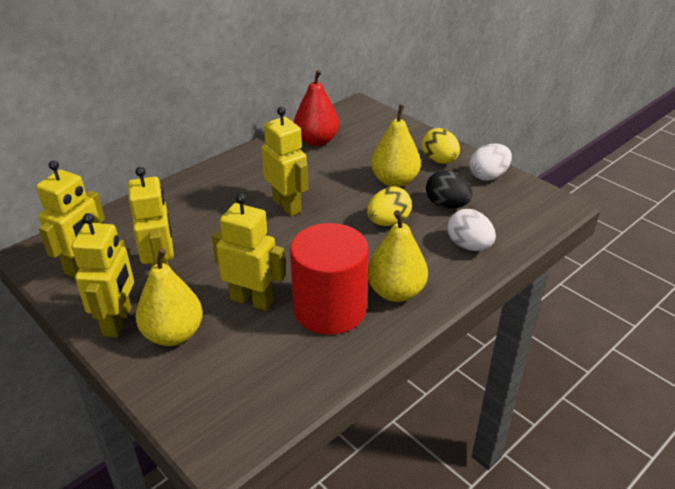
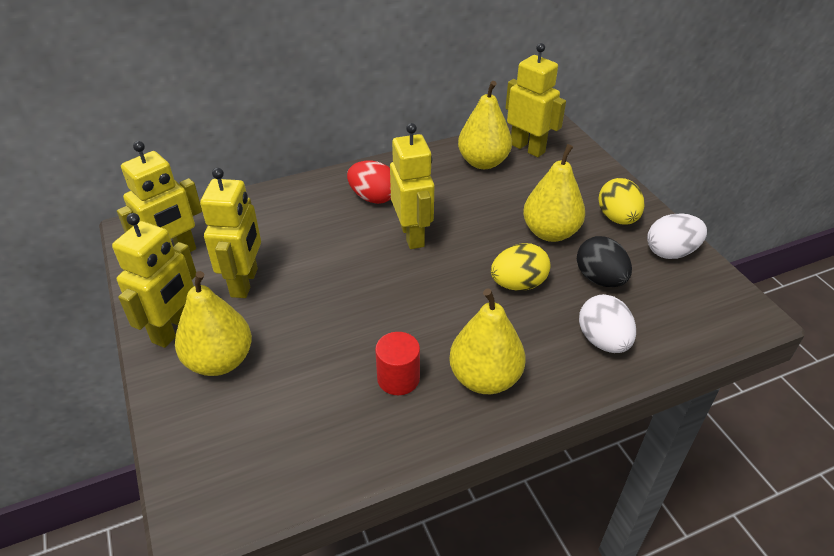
camera: 20 degrees right, 5 degrees up
yellow robot [212,193,286,311] -> yellow robot moved to [505,43,566,157]
red cylinder [290,223,369,335] -> red cylinder [375,332,420,395], size x0.49
red pear [294,70,339,146] -> yellow pear [458,81,512,169]
none -> red egg [347,161,391,204]

